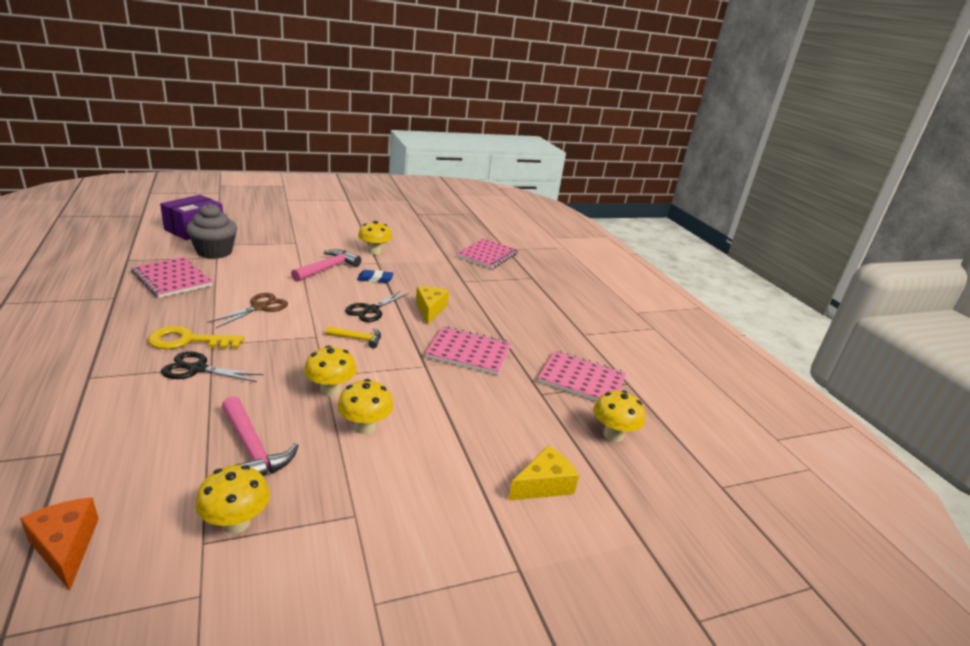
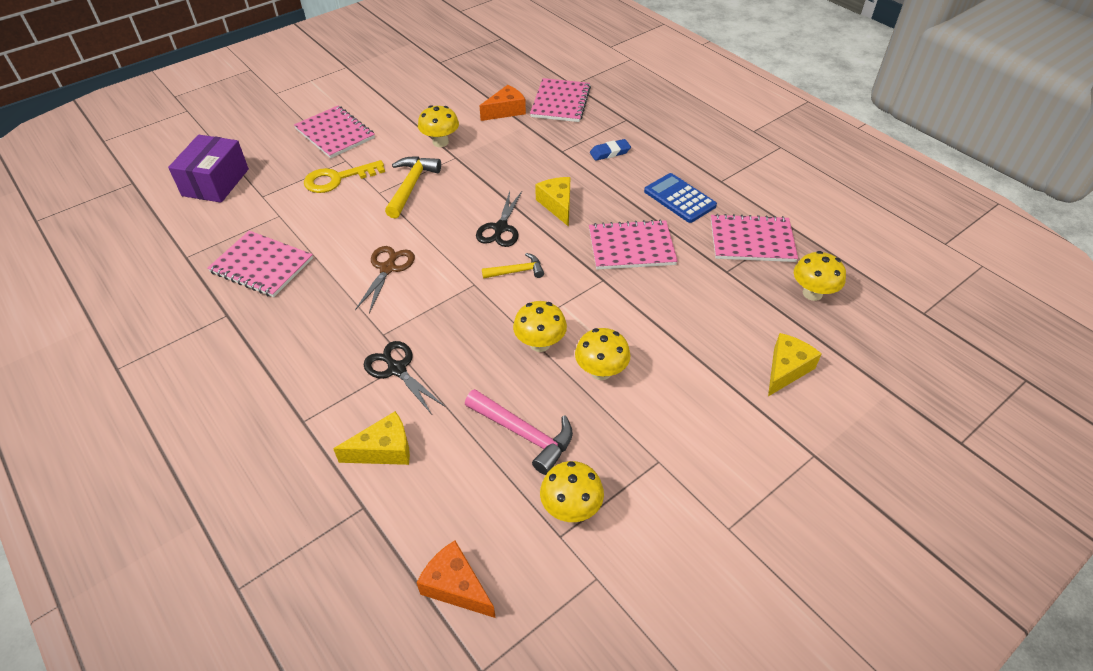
camera: 15 degrees left, 20 degrees up
yellow key [148,326,245,349] -> yellow key moved to [304,160,385,193]
black scissors [161,351,263,382] -> black scissors turned 60 degrees clockwise [364,341,445,414]
grey cupcake [186,203,237,259] -> none
pink hammer [291,249,361,282] -> yellow hammer [385,156,441,219]
blue eraser [357,270,393,283] -> blue eraser moved to [590,139,631,161]
none -> pink notebook [294,106,375,158]
none -> yellow cheese [333,411,410,465]
none -> orange cheese [480,85,526,121]
none -> blue calculator [644,173,717,223]

